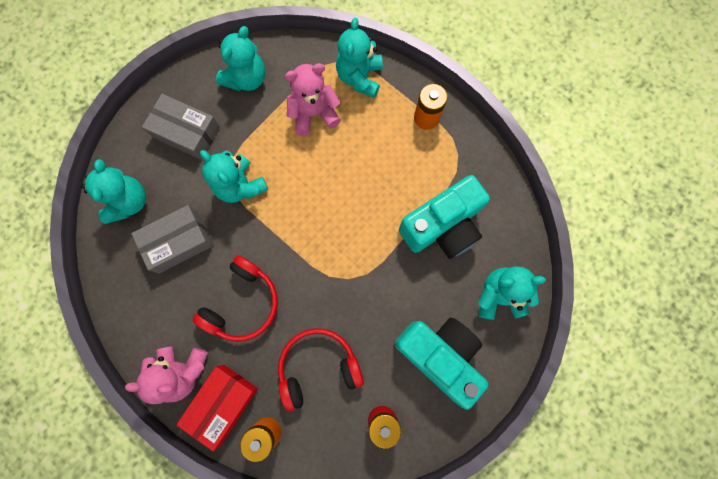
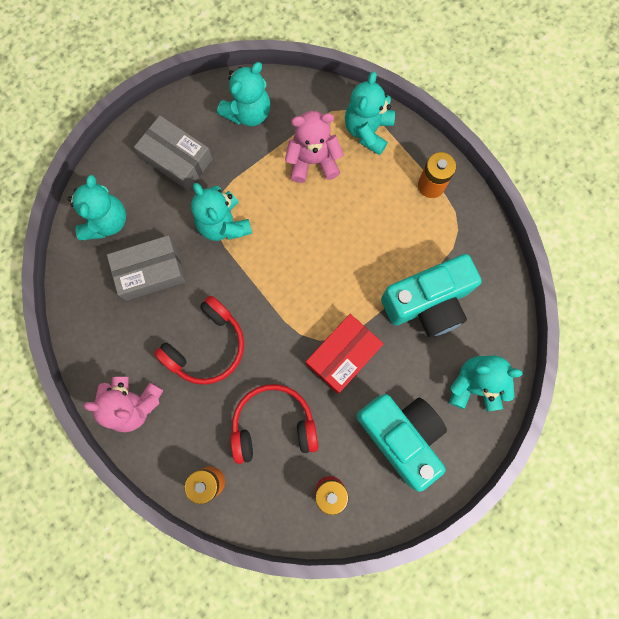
camera: 10 degrees right, 0 degrees up
red box [176,365,258,451] -> red box moved to [306,314,384,394]

